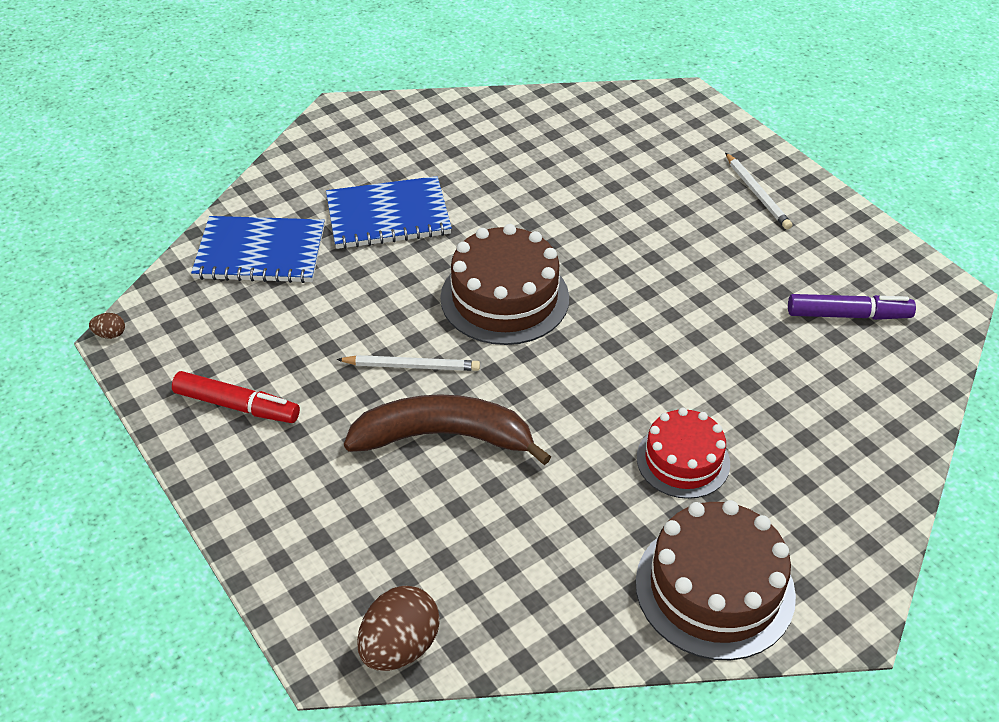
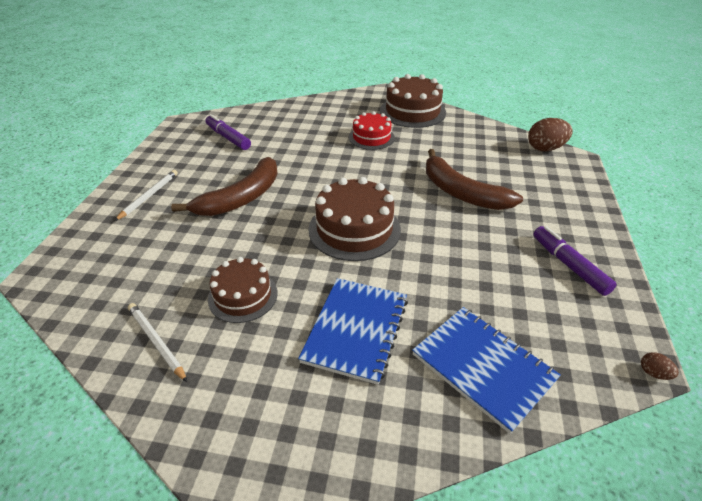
camera: 135 degrees left, 5 degrees down
red marker [172,371,300,423] -> purple marker [533,226,617,296]
blue notebook [326,176,452,249] -> blue notebook turned 75 degrees clockwise [298,278,408,385]
white pencil [336,355,480,371] -> white pencil moved to [128,303,187,382]
none -> brown banana [171,157,278,216]
none -> brown cake [208,257,278,323]

